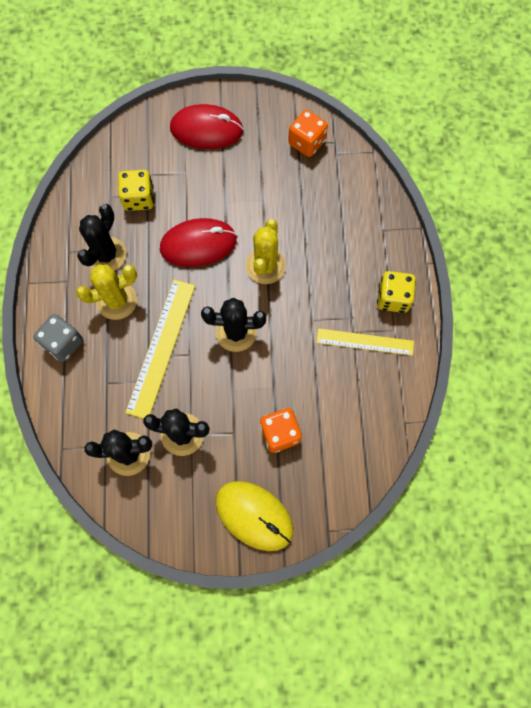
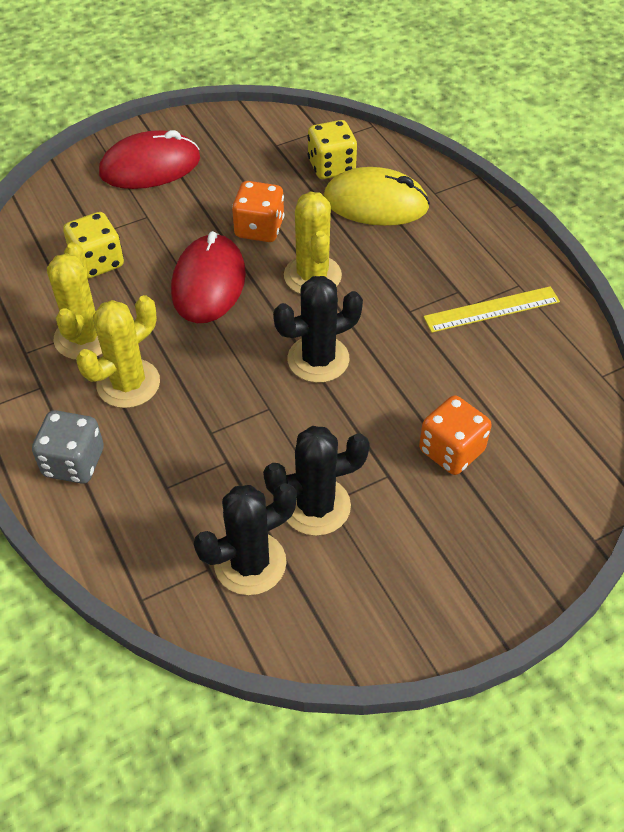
camera: 25 degrees left, 20 degrees down
black cactus [77,204,126,271] -> yellow cactus [47,242,102,360]
yellow ruler [125,280,195,419] -> none
red mouse [160,218,237,267] -> red mouse turned 45 degrees counterclockwise [171,231,246,323]
yellow mouse [215,481,293,551] -> yellow mouse moved to [324,167,430,226]
orange dice [288,110,328,157] -> orange dice moved to [232,181,284,242]
yellow dice [377,271,416,313] -> yellow dice moved to [307,120,357,179]

